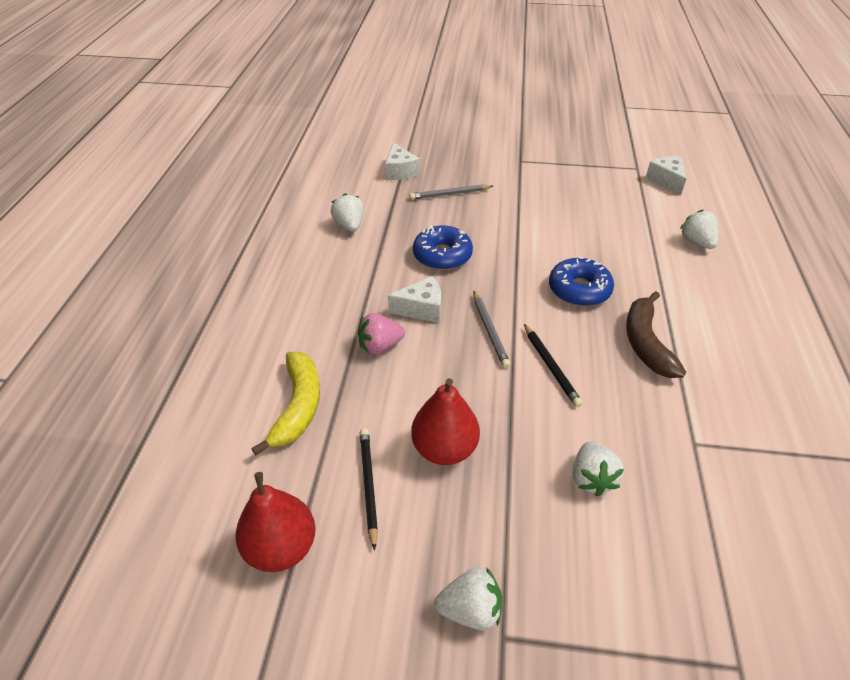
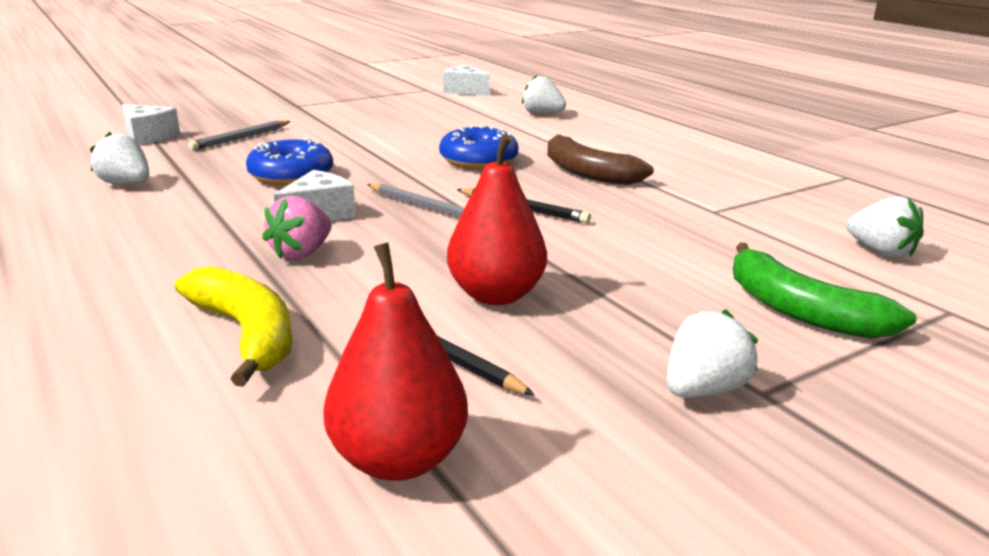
camera: 40 degrees left, 20 degrees down
white strawberry [573,441,624,496] -> white strawberry moved to [846,196,924,258]
none -> green banana [733,243,917,339]

